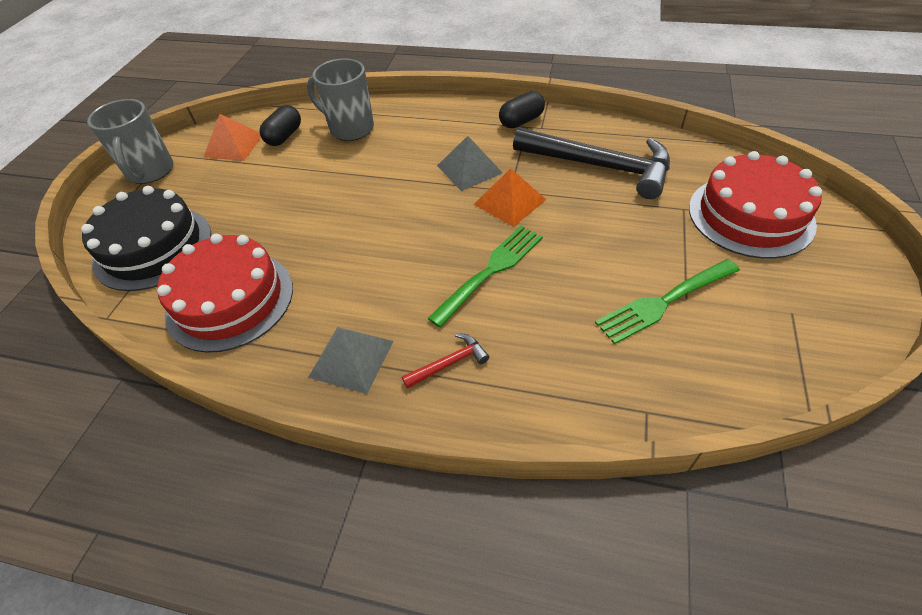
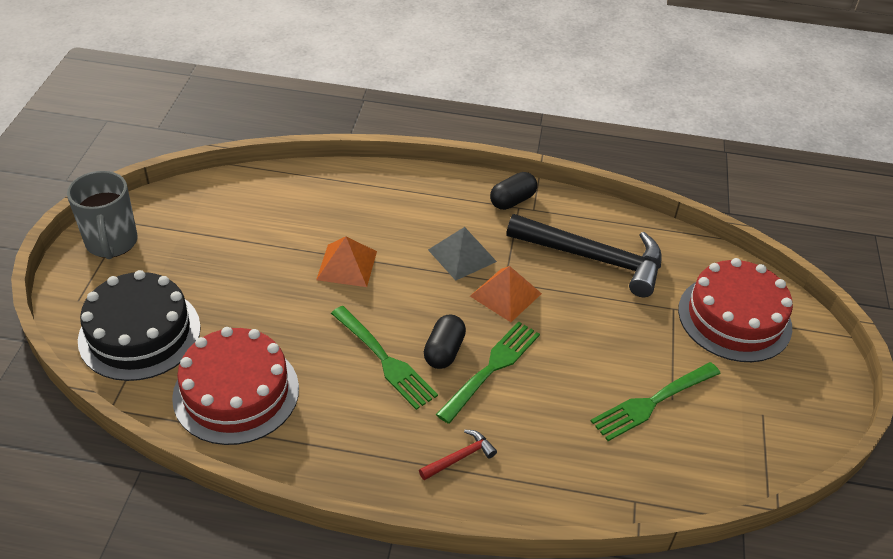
camera: 10 degrees left, 5 degrees down
orange pyramid [204,114,261,161] -> orange pyramid moved to [316,236,377,287]
black capsule [259,105,301,146] -> black capsule moved to [424,315,466,369]
grey mug [307,58,374,141] -> none
grey pyramid [308,327,393,394] -> none
none -> green fork [331,306,438,410]

